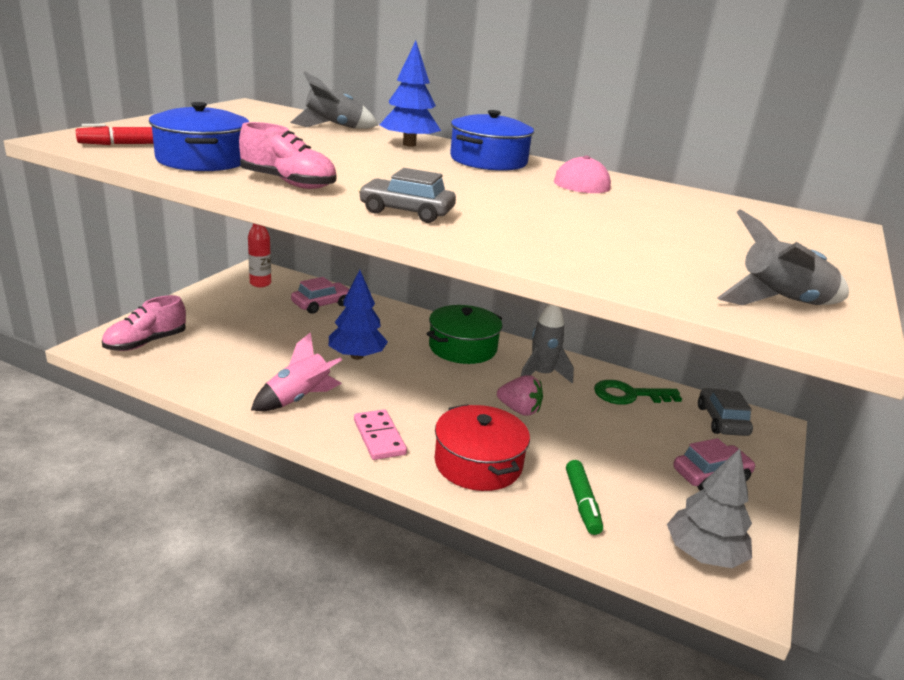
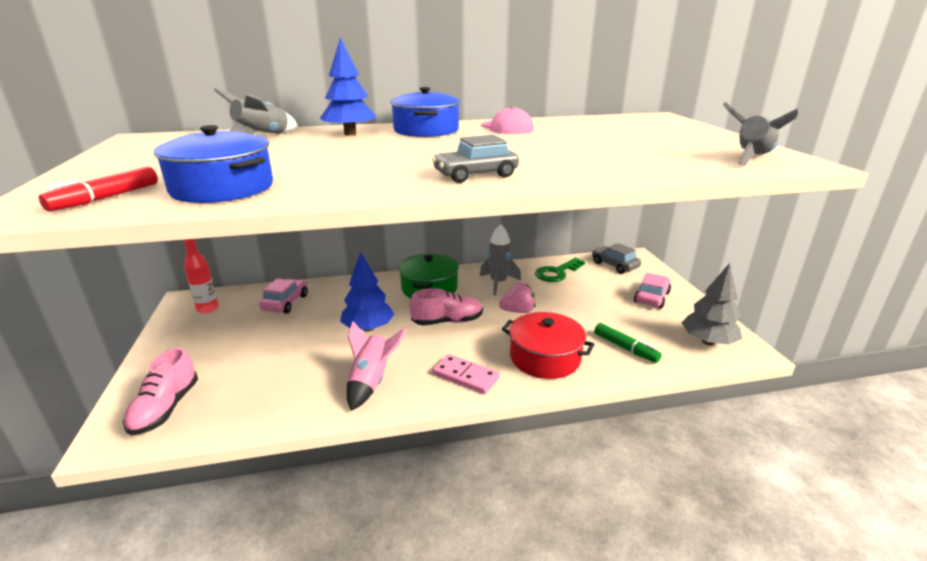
camera: 35 degrees left, 0 degrees up
pink shoe [239,122,336,189] -> pink shoe moved to [410,288,483,326]

